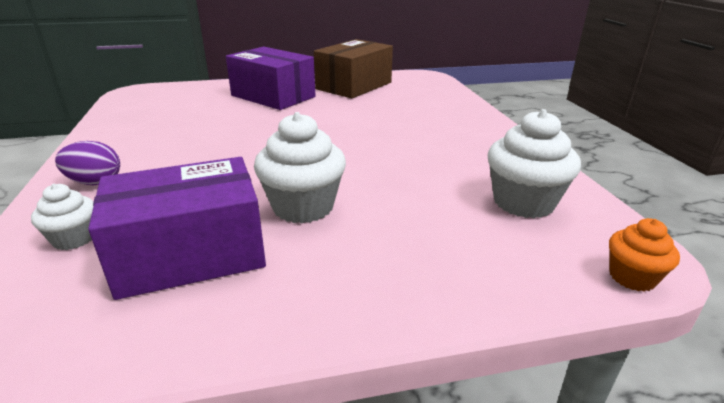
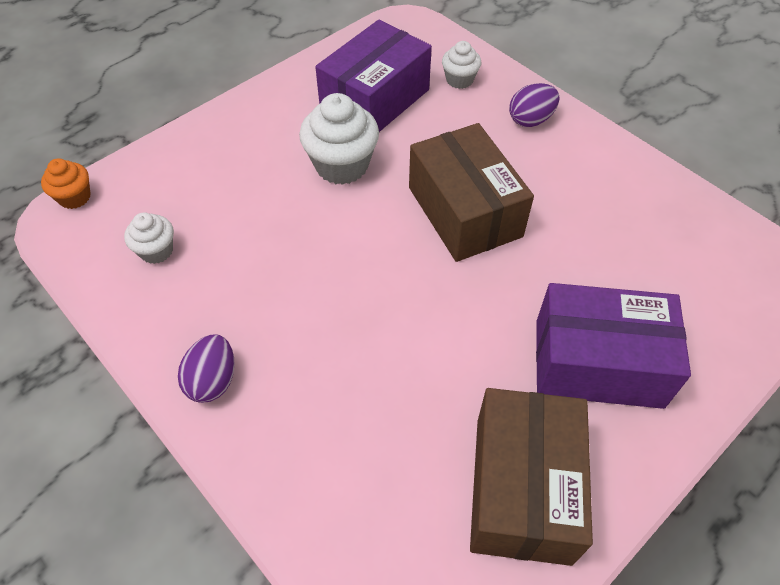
camera: 150 degrees right, 25 degrees up
white cupcake [488,109,581,218] -> white cupcake [124,212,174,264], size x0.57
none -> purple egg [178,334,235,403]
none -> brown box [409,123,534,262]

